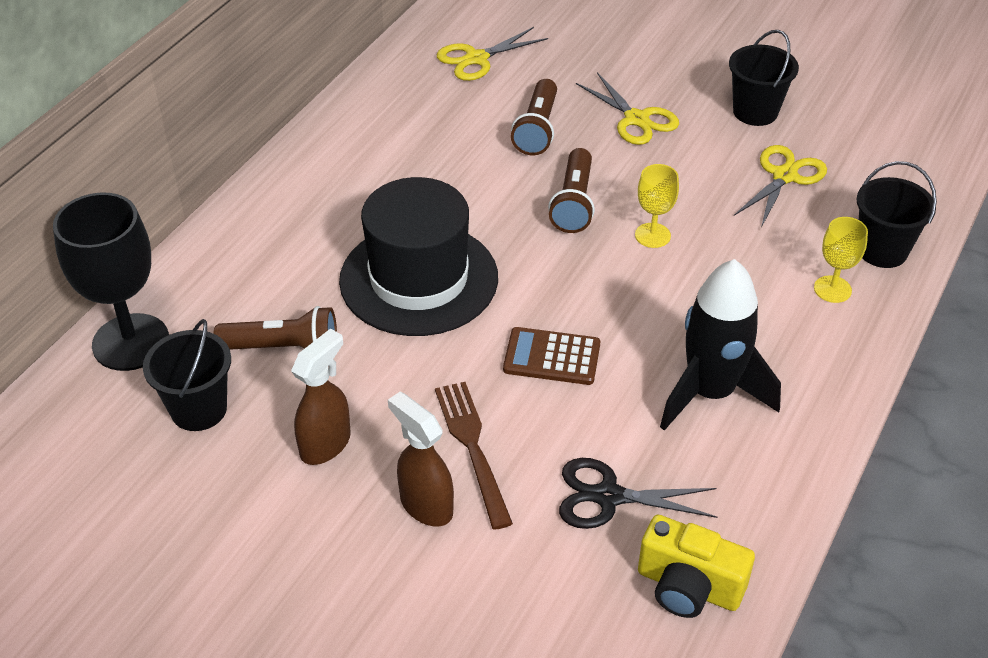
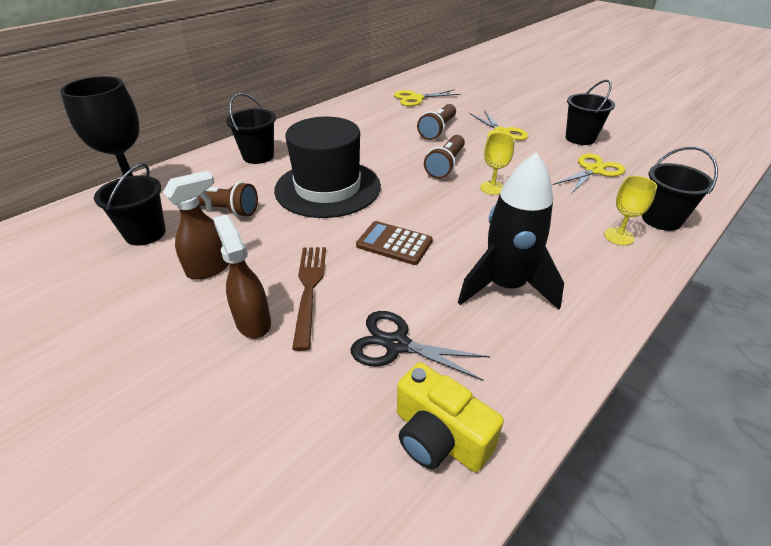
camera: 15 degrees right, 5 degrees down
none -> black bucket [226,93,276,164]

